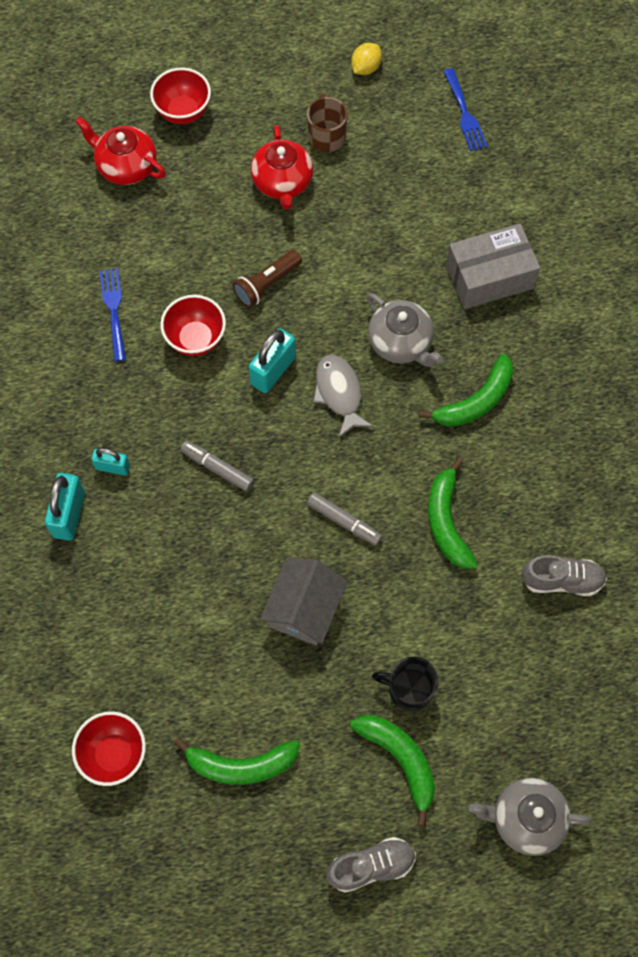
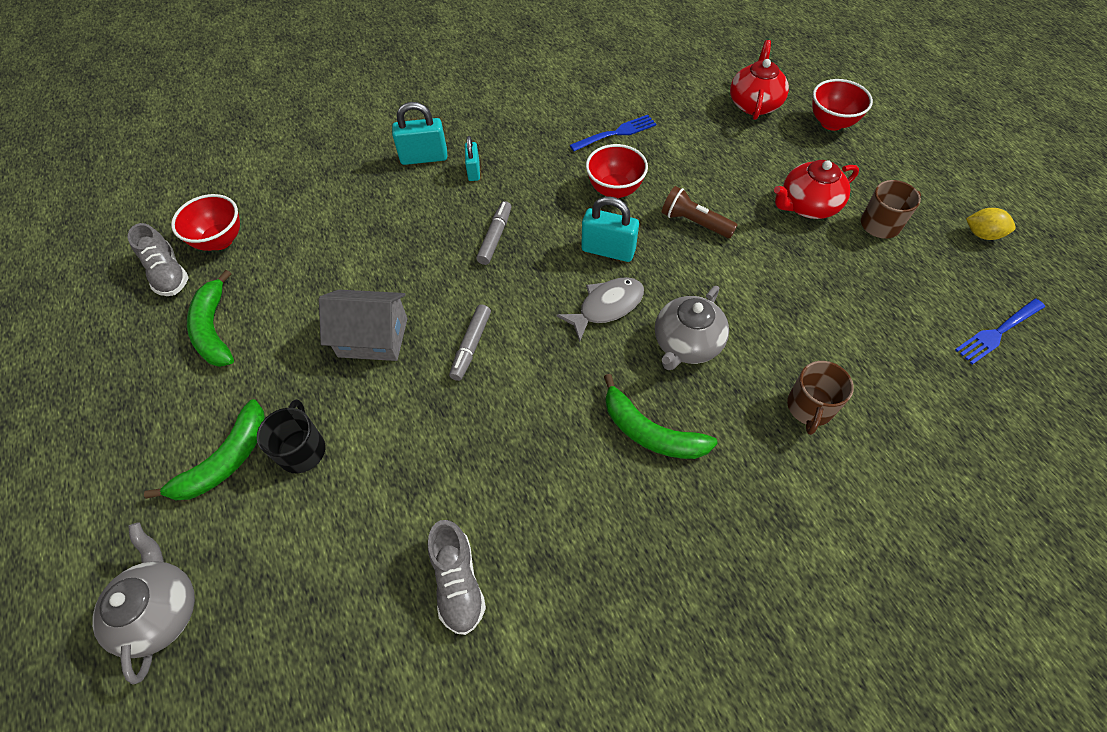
camera: 75 degrees right, 10 degrees down
grey shoe [326,837,416,893] -> grey shoe moved to [128,223,189,296]
green banana [428,458,478,569] -> none
grey box [446,223,540,309] -> brown mug [787,361,854,435]

